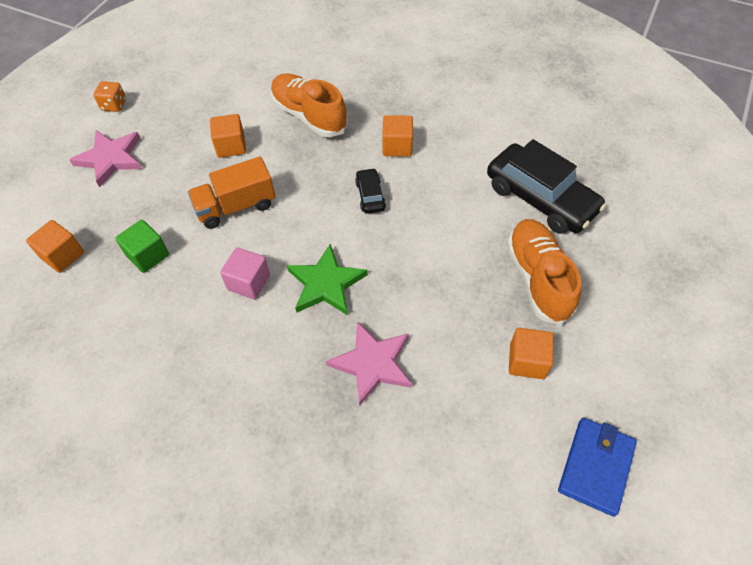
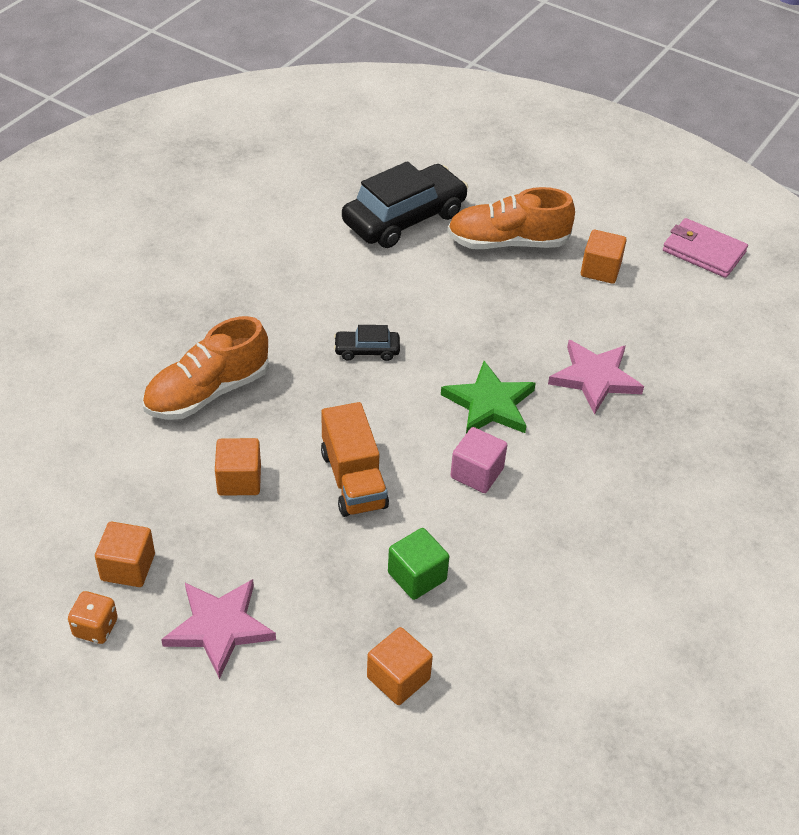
camera: 85 degrees left, 10 degrees down
orange cube [382,115,413,157] -> orange cube moved to [95,522,155,587]
blue wallet [558,418,637,517] -> pink wallet [663,218,748,278]

